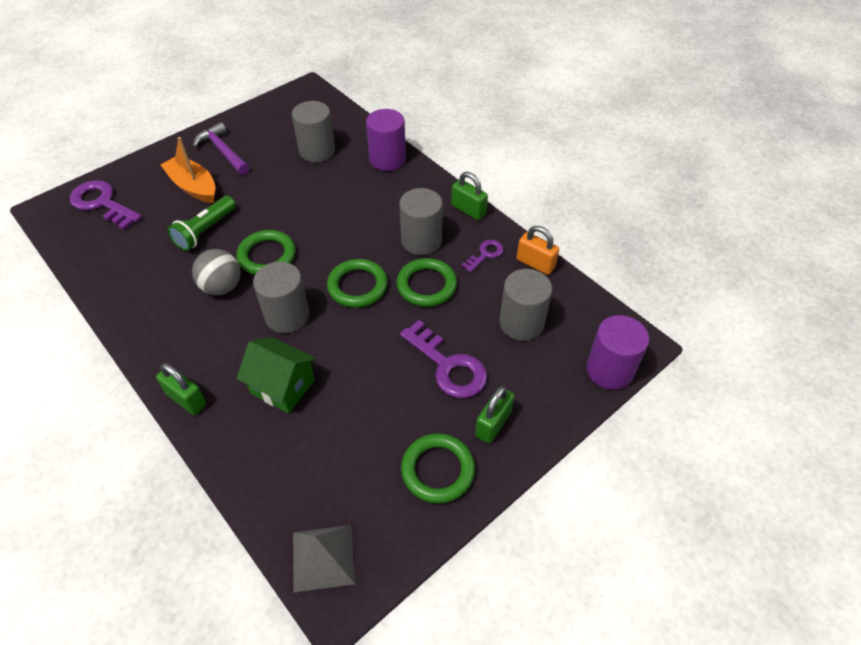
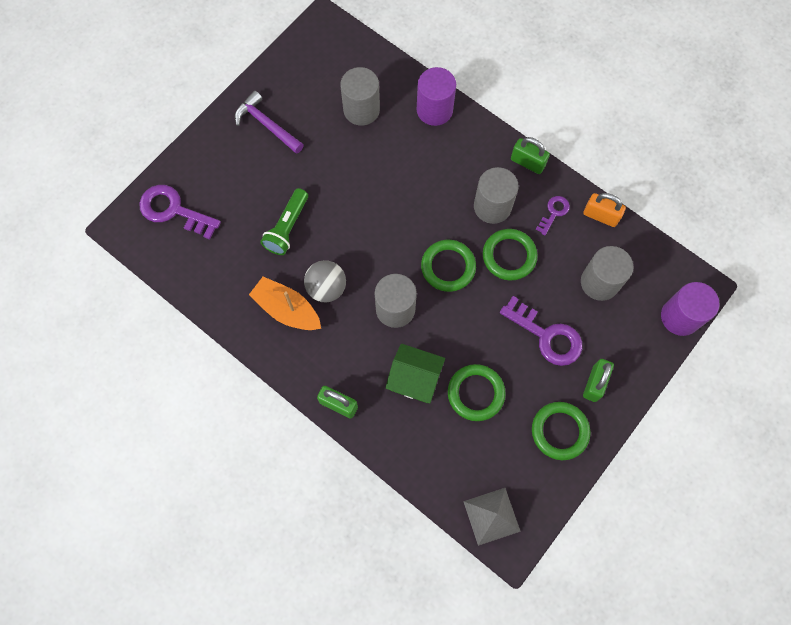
camera: 10 degrees left, 20 degrees up
orange boat [161,137,216,203] -> orange boat moved to [249,277,321,330]
green ring [237,230,296,275] -> green ring moved to [448,364,506,421]

